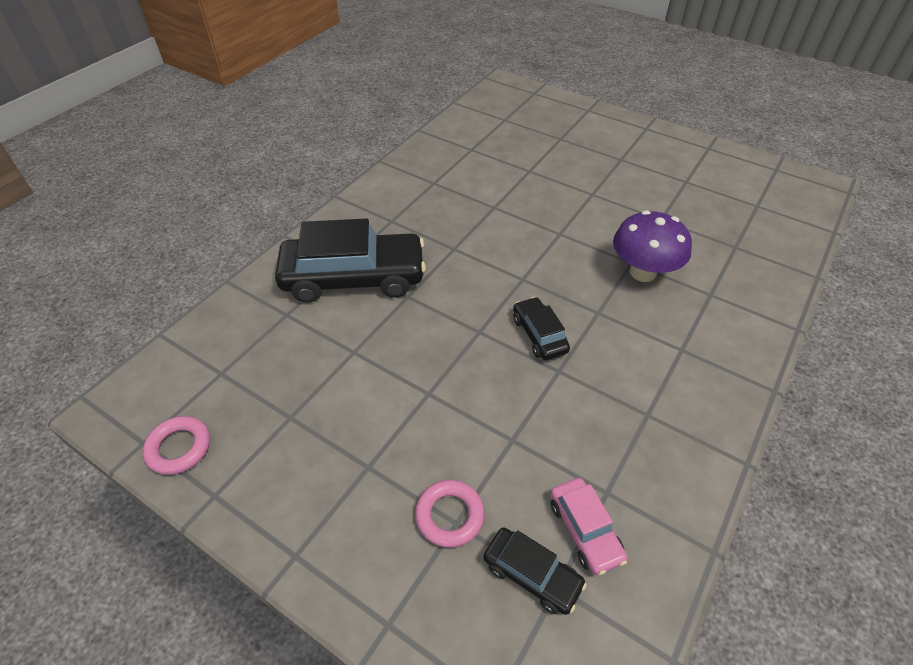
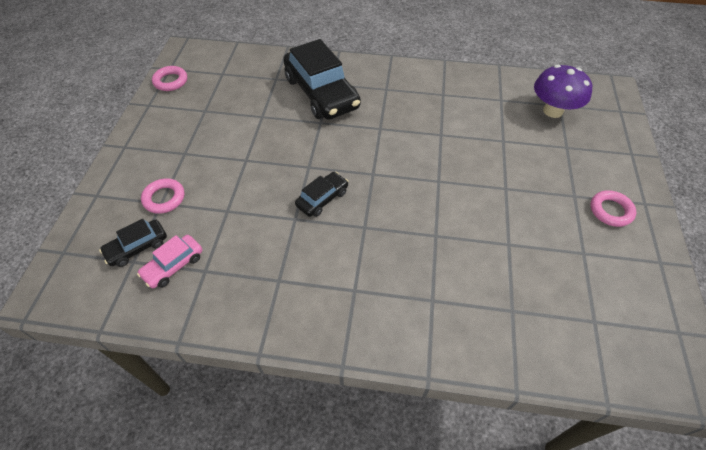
camera: 65 degrees right, 5 degrees up
black car [483,527,587,615] -> black car turned 45 degrees clockwise [99,219,167,267]
purple mushroom [613,210,692,282] -> purple mushroom moved to [534,65,592,118]
none -> pink ring [590,190,636,227]

